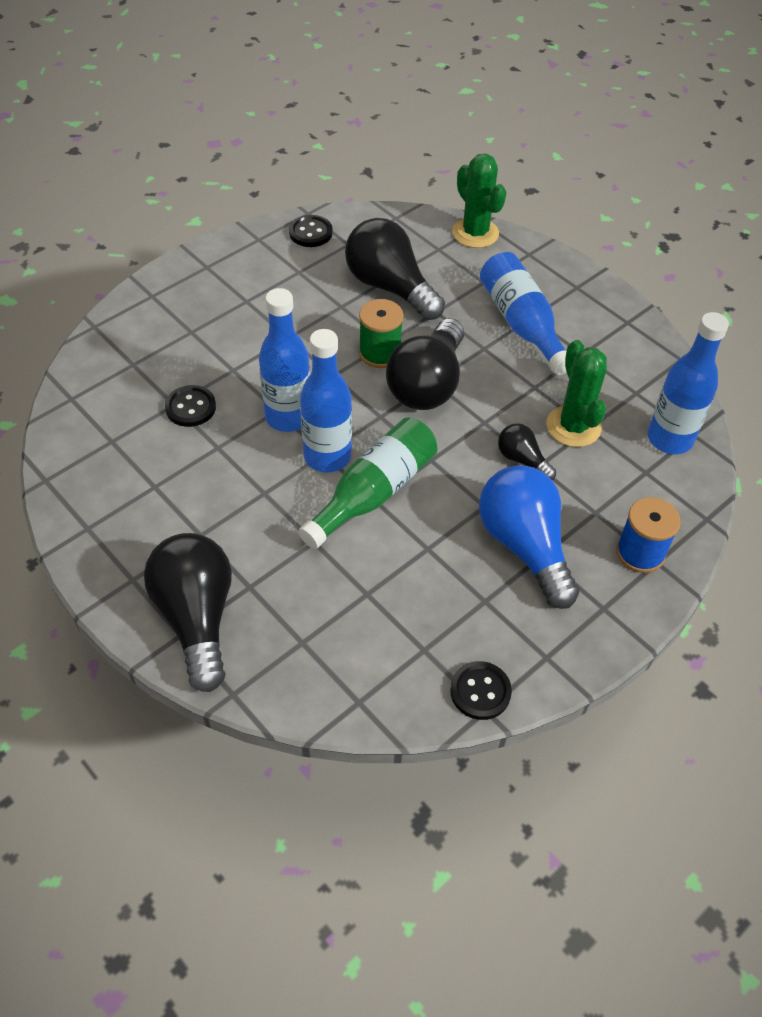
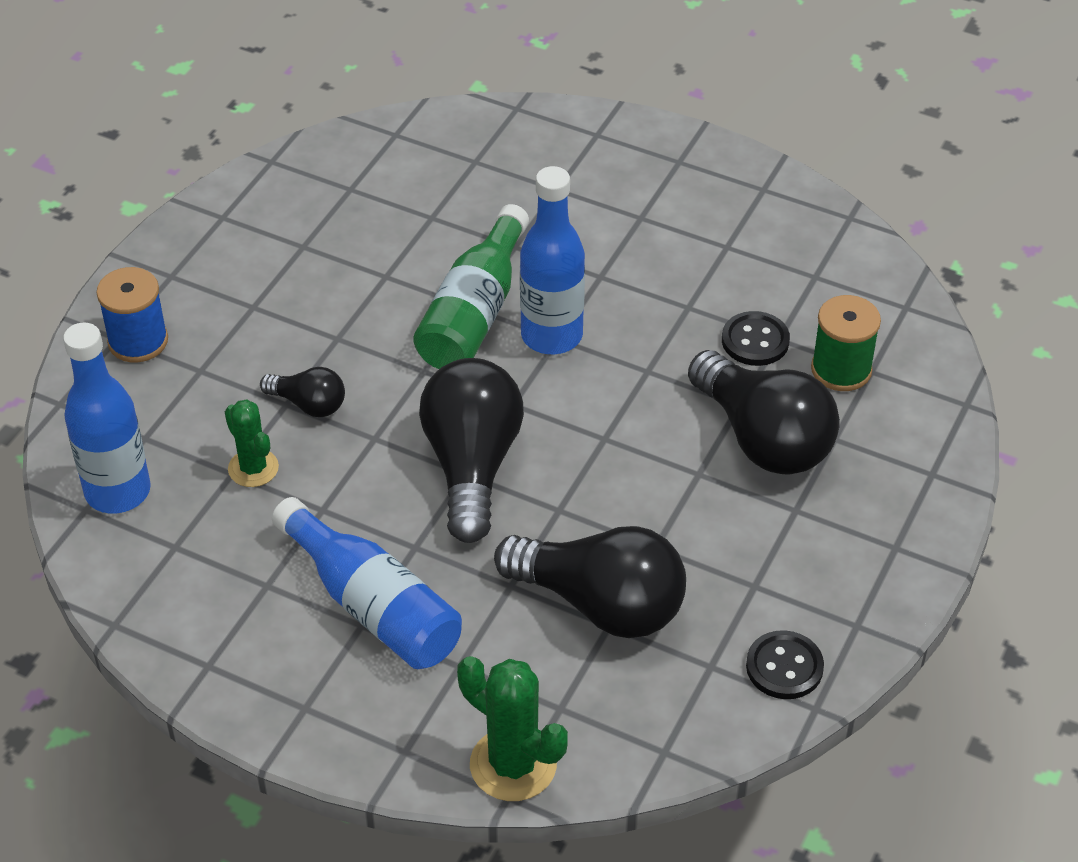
camera: 160 degrees right, 5 degrees down
black light bulb [144,533,232,692] -> black light bulb moved to [688,350,840,475]
blue bottle [259,288,310,432] -> none
green spool [359,299,404,368] -> green spool moved to [811,295,881,391]
black button [450,661,512,720] -> none
blue light bulb [479,465,579,609] -> none
green cactus [546,340,607,447] -> green cactus [225,399,279,487], size x0.65

